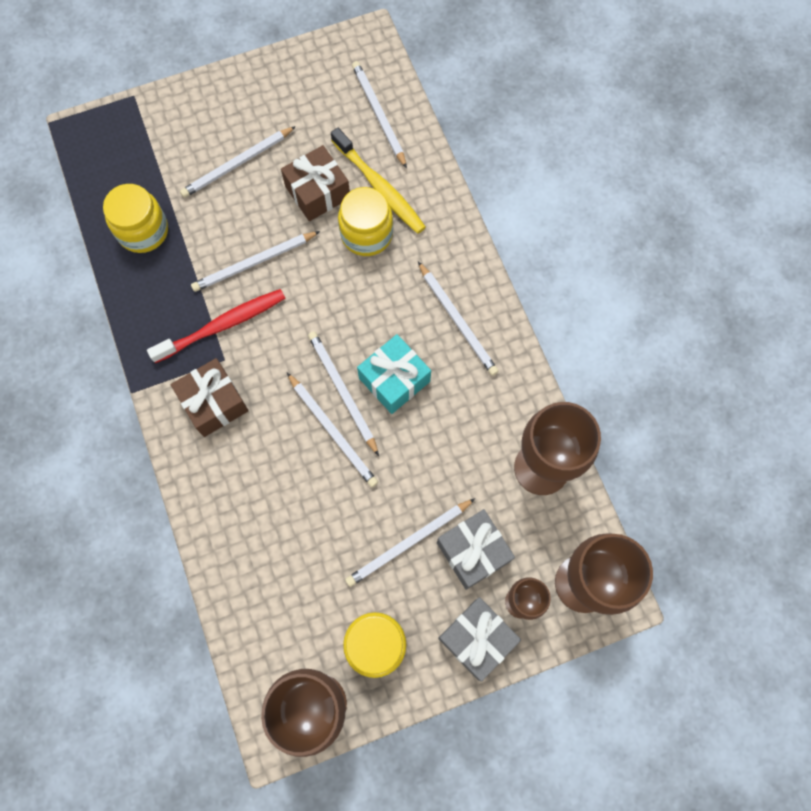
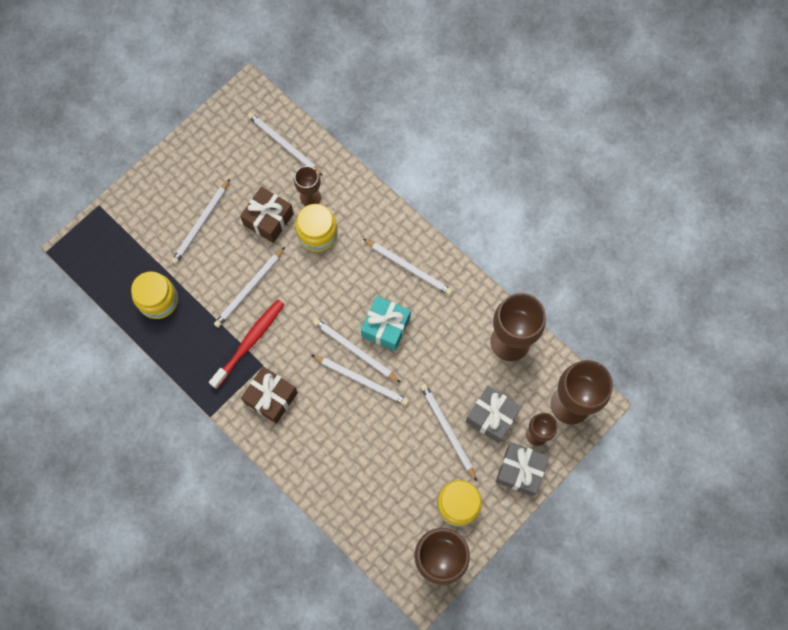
camera: 25 degrees left, 0 degrees up
yellow toothbrush [331,128,426,234] -> brown goblet [294,166,321,206]
white pencil [345,498,475,587] -> white pencil turned 120 degrees clockwise [420,384,477,481]

